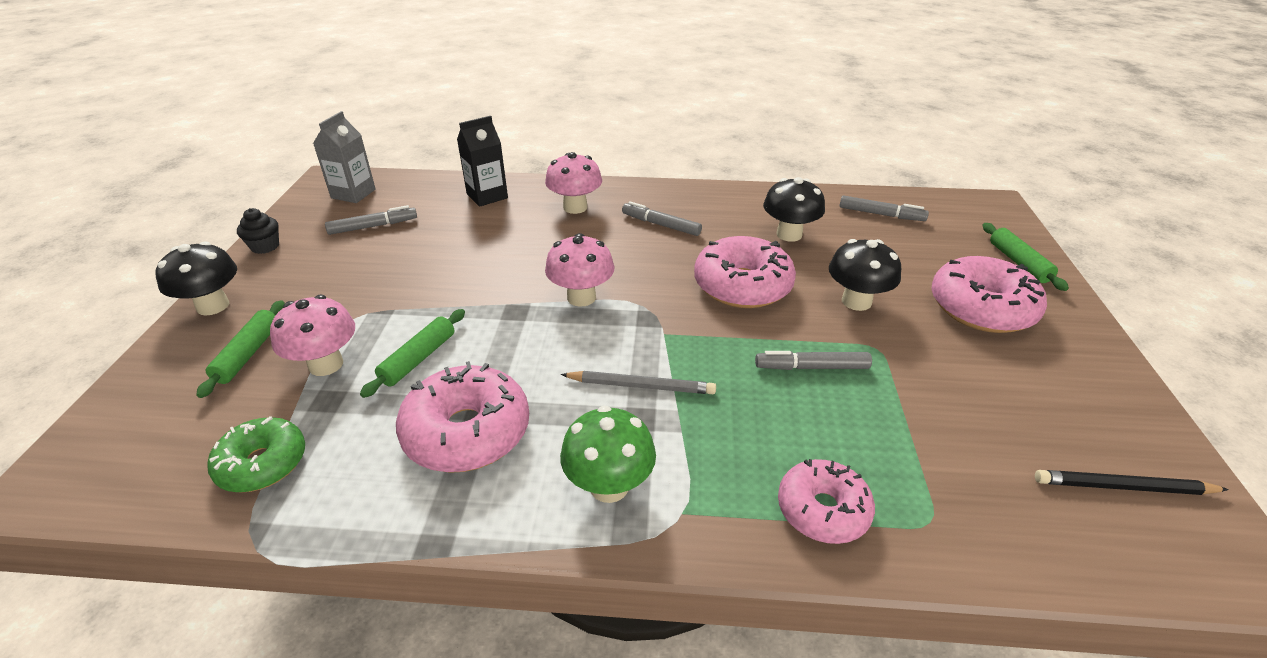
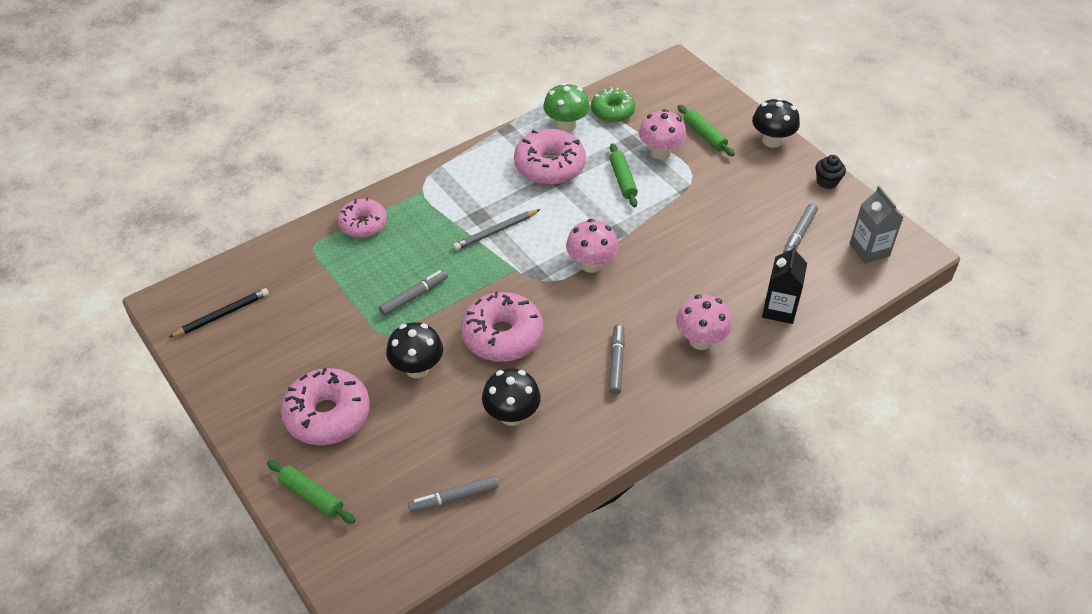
camera: 140 degrees right, 10 degrees up
green mushroom [560,406,656,503] -> green mushroom moved to [543,83,590,132]
grey marker [622,201,702,236] -> grey marker turned 75 degrees counterclockwise [609,324,625,395]

